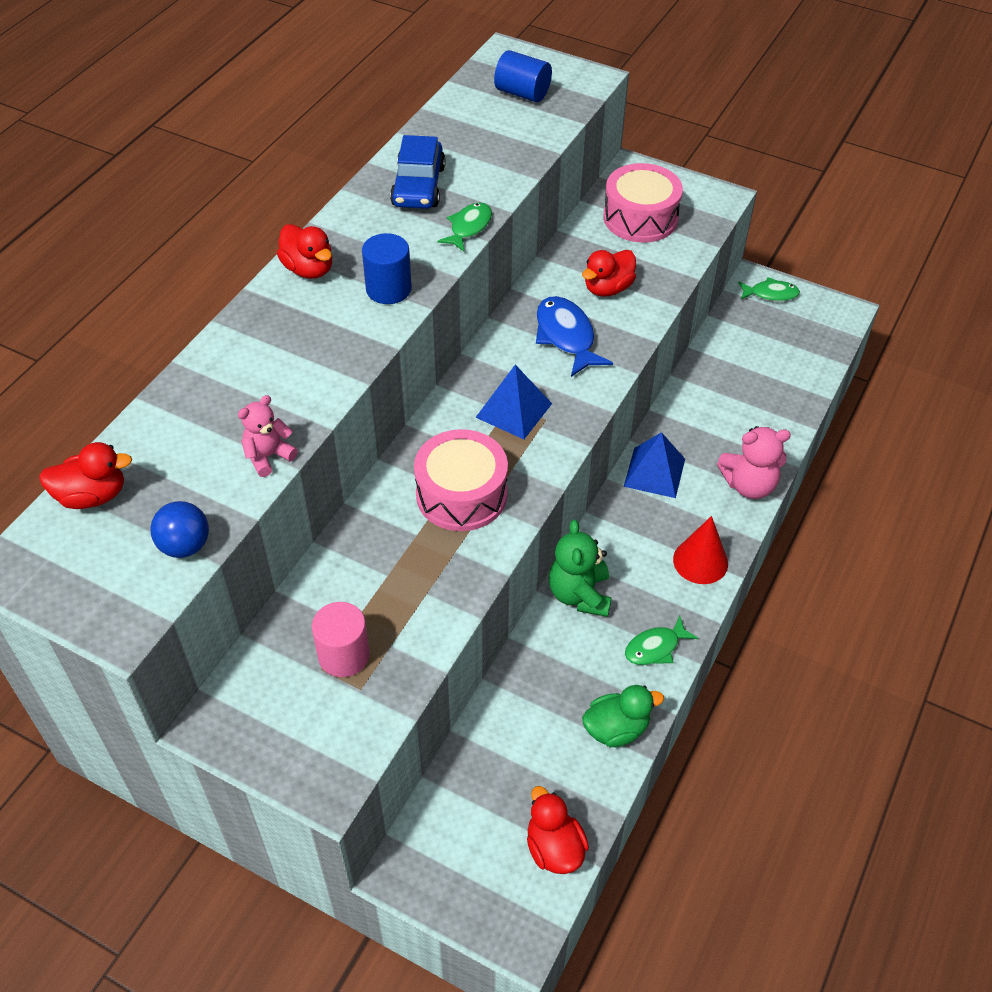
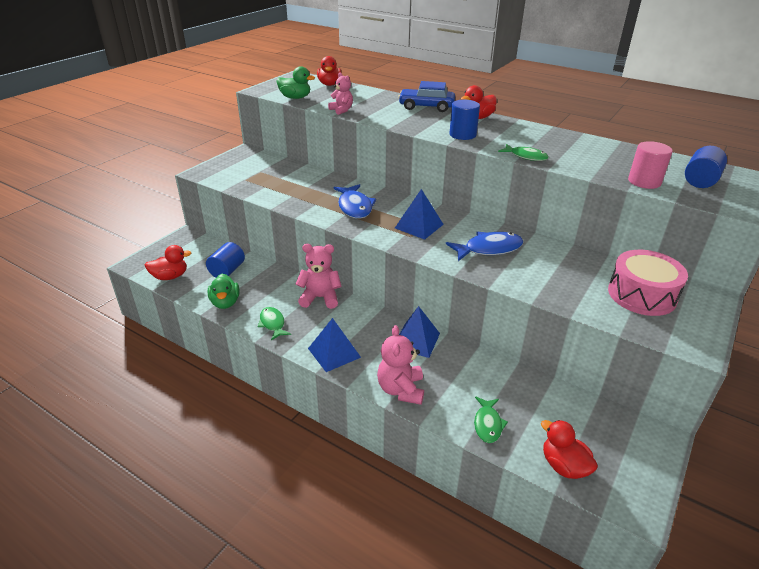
camera: 95 degrees right, 15 degrees down
blue ball [151,501,209,558] -> green duck [276,66,315,99]
pink cylinder [312,602,370,677] -> pink cylinder moved to [628,141,673,189]
blue car [390,135,445,209] -> blue car moved to [398,81,455,112]
pink drum [414,429,508,531] -> blue fish [334,184,376,219]
green teddy bear [549,520,612,617] -> pink teddy bear [296,244,342,309]
red duck [582,250,636,297] -> red duck moved to [541,420,598,479]
red cone [673,516,728,584] -> blue pyramid [308,318,361,372]
green fish [738,277,800,301] -> green fish moved to [474,397,508,443]
none -> blue cylinder [206,242,245,278]

